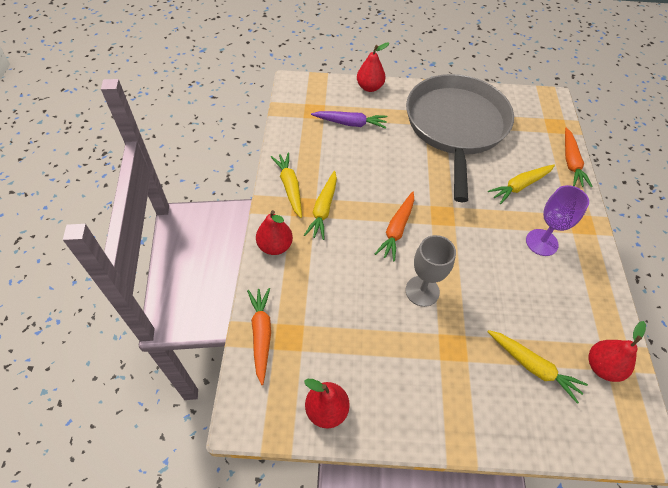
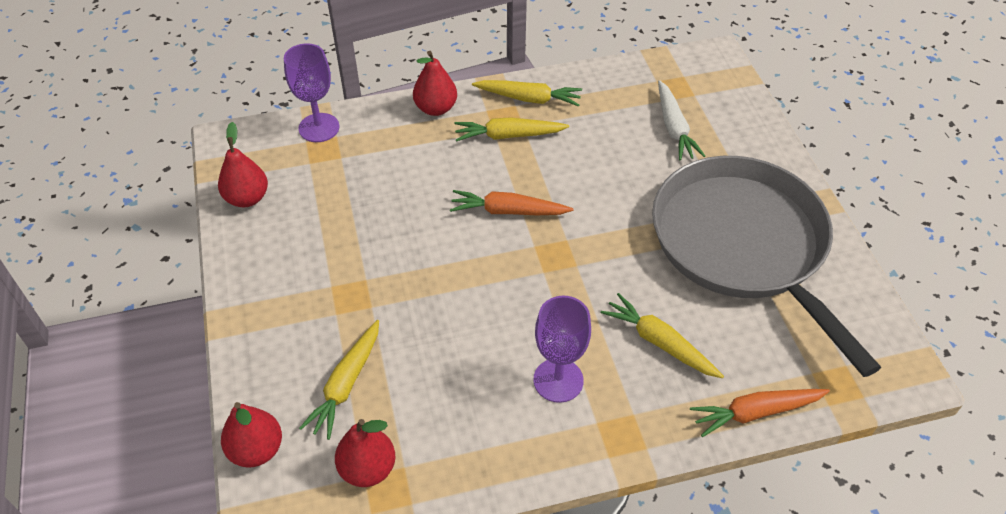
camera: 75 degrees right, 5 degrees down
orange carrot [247,288,271,385] -> purple goblet [284,43,339,142]
yellow carrot [271,152,302,218] -> yellow carrot turned 45 degrees clockwise [472,80,582,107]
purple carrot [311,111,387,129] -> white carrot [658,80,705,161]
red pear [357,42,389,92] -> red pear moved to [221,402,282,468]
grey pan [406,74,514,202] -> grey pan turned 105 degrees counterclockwise [652,156,881,377]
grey goblet [406,235,456,307] -> none

